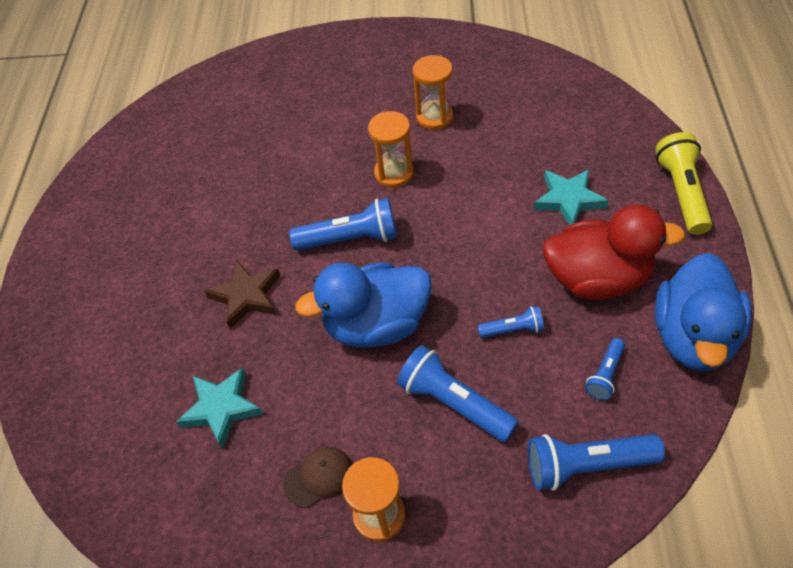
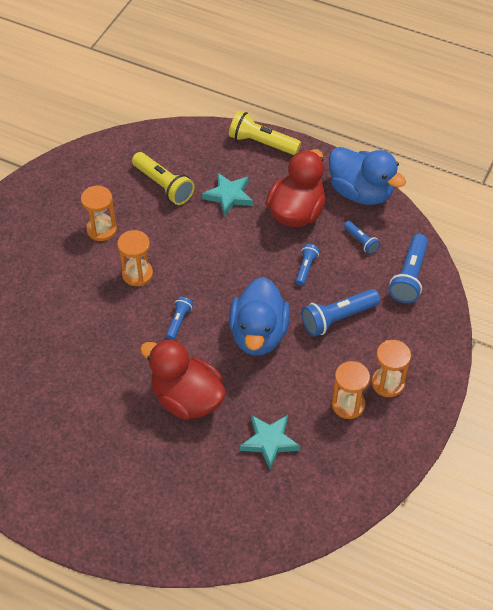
camera: 70 degrees left, 0 degrees up
brown star [204,260,280,329] -> red duck [140,339,226,420]
brown cap [283,446,352,508] -> orange hourglass [332,361,370,419]
blue flashlight [289,198,397,251] -> blue flashlight [166,297,193,340], size x0.56
none -> yellow flashlight [132,152,195,205]

